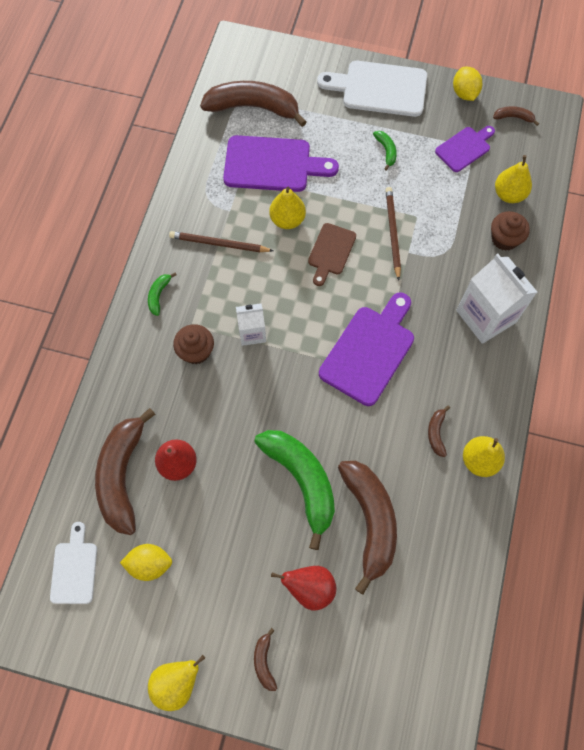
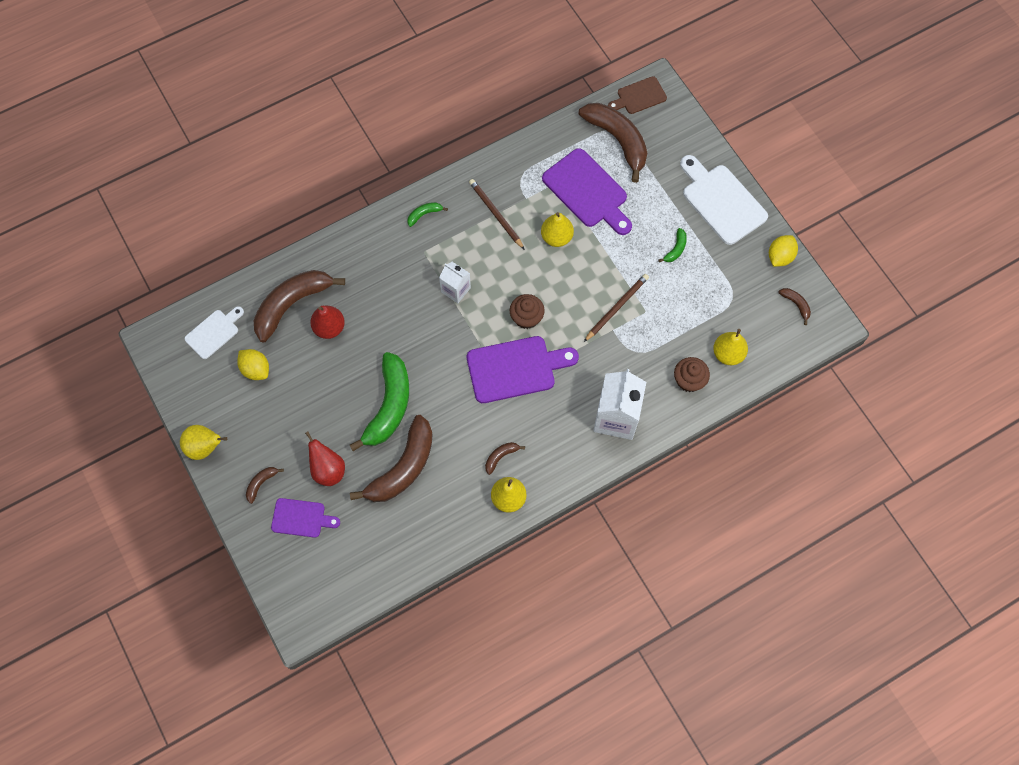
camera: 45 degrees right, 0 degrees up
brown cupcake [173,324,214,364] -> brown cupcake moved to [510,294,545,329]
brown cutting board [308,223,356,286] -> brown cutting board moved to [608,76,667,114]
purple cutting board [435,126,495,172] -> purple cutting board moved to [271,498,340,538]

